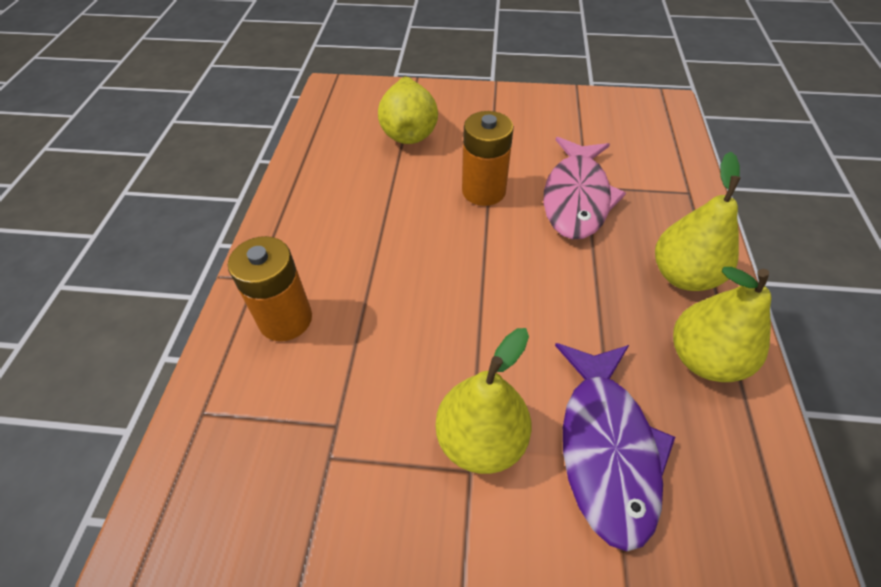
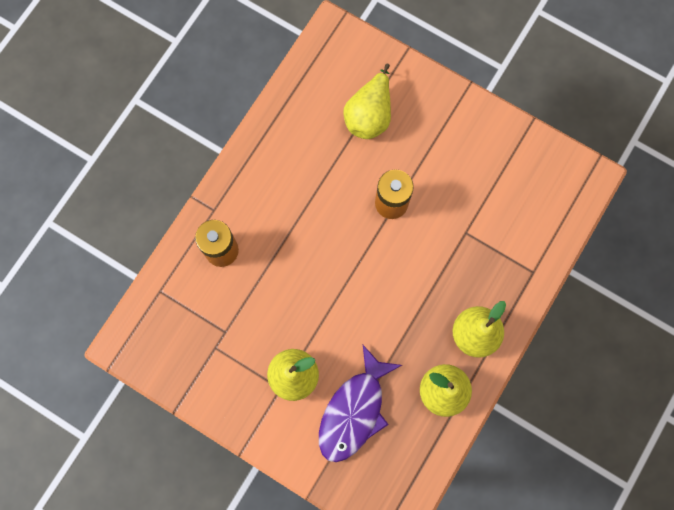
camera: 25 degrees right, 25 degrees up
pink fish [544,137,626,240] -> none

